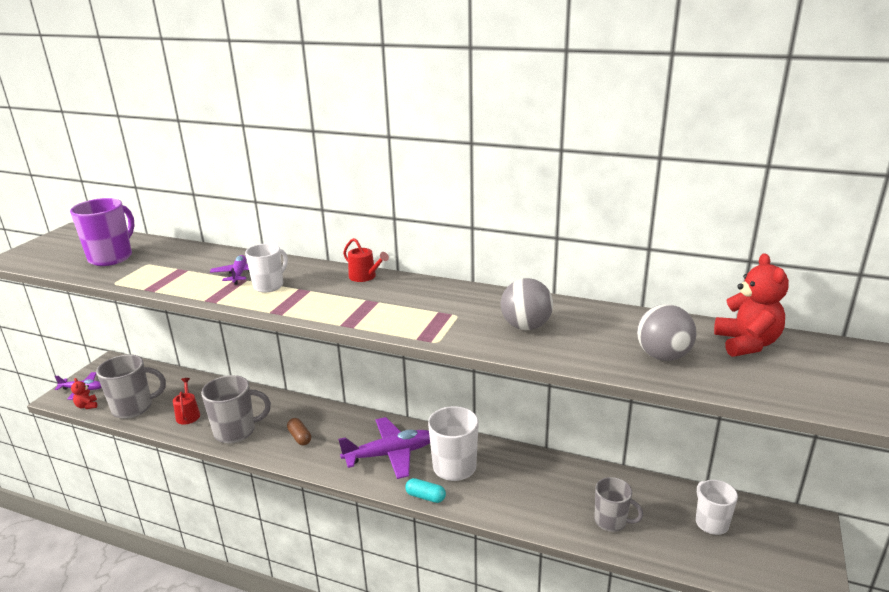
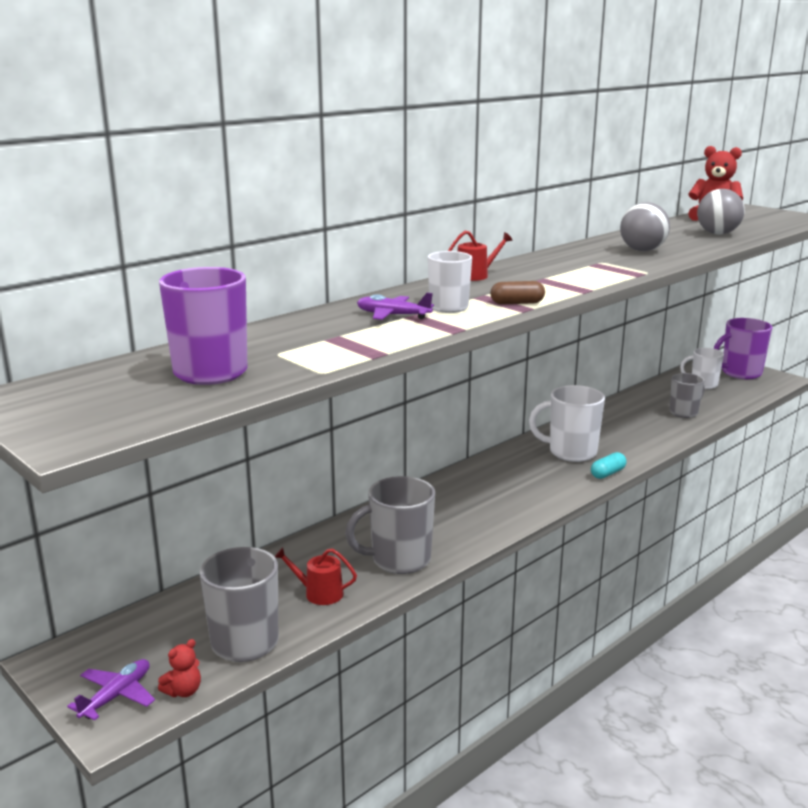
camera: 65 degrees left, 5 degrees down
red teddy bear [71,378,97,409] -> red teddy bear turned 45 degrees counterclockwise [158,639,201,697]
grey mug [201,375,271,443] -> grey mug turned 120 degrees counterclockwise [345,476,435,574]
brown capsule [287,418,311,445] -> brown capsule moved to [490,281,545,305]
purple plane [338,417,430,479] -> none
none -> purple mug [714,318,772,379]

